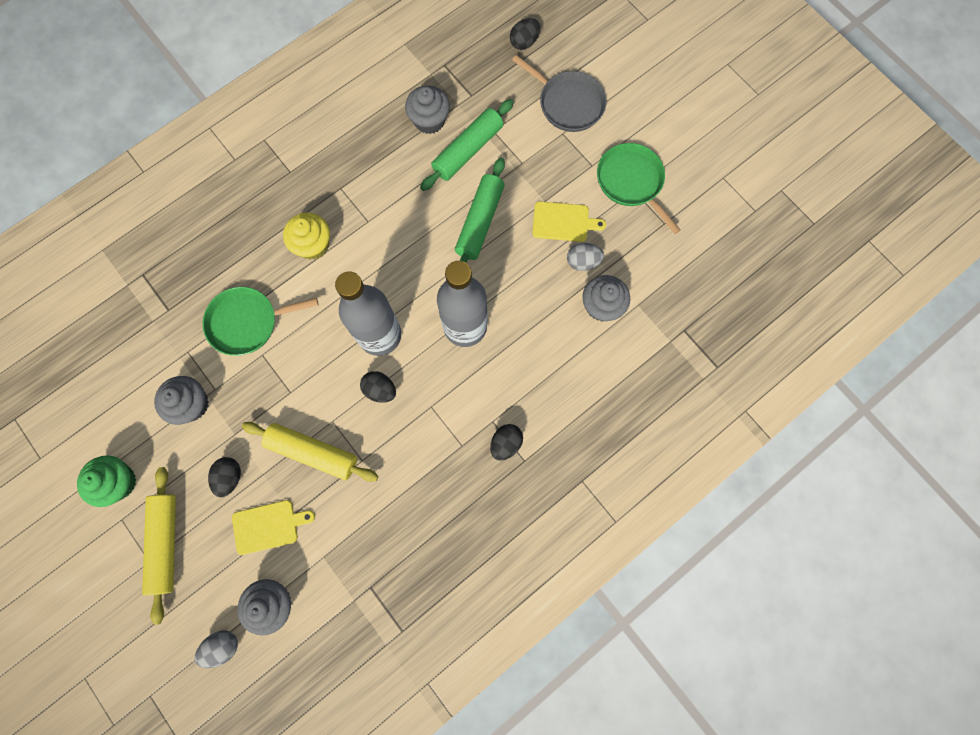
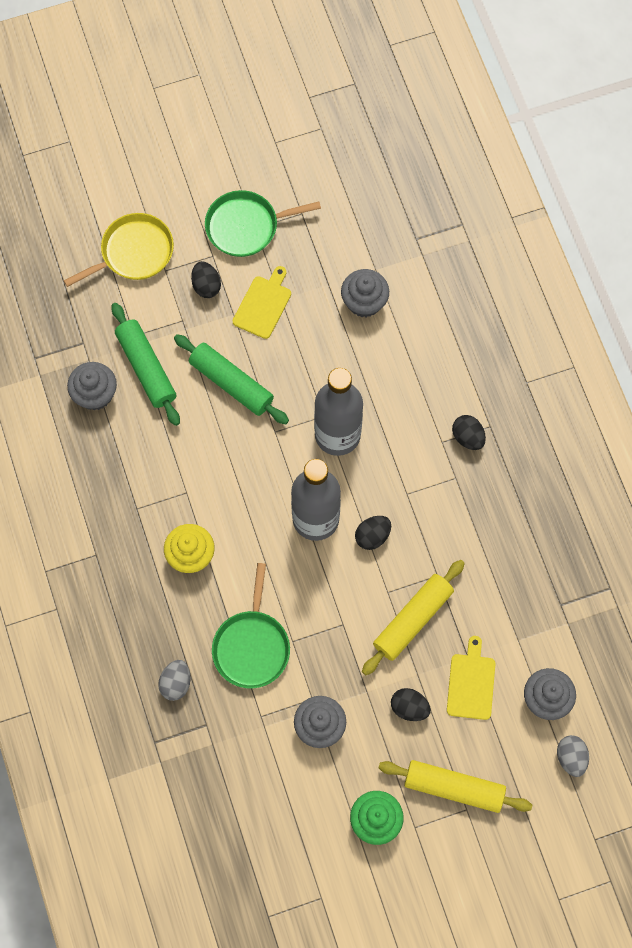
camera: 70 degrees left, 5 degrees down
black egg [510,18,540,50] -> black egg moved to [191,261,221,298]
grey pan [512,55,607,132] -> yellow pan [64,213,174,287]
grey egg [567,243,604,271] -> grey egg moved to [158,660,190,701]

